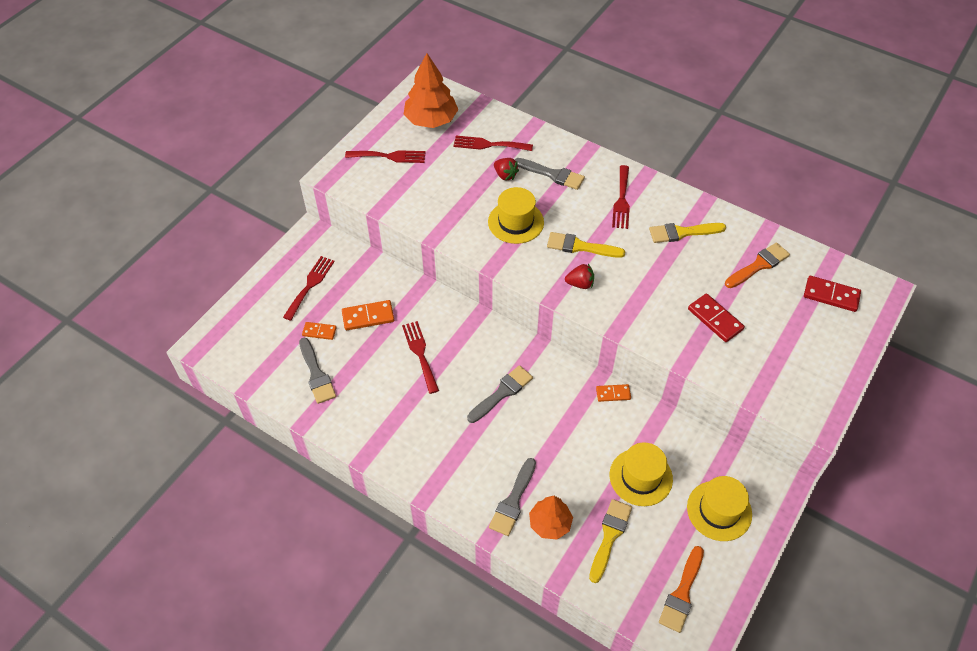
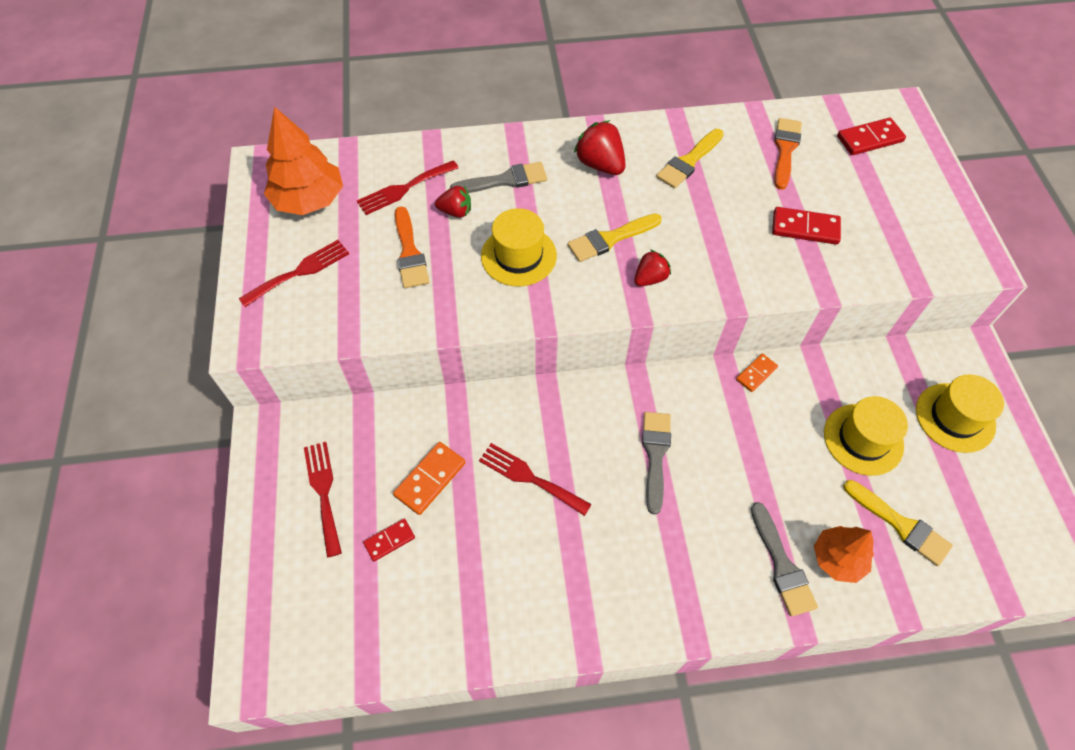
camera: 40 degrees left, 5 degrees up
grey brush [299,338,336,404] -> none
orange domino [302,322,337,340] -> red domino [363,519,415,562]
yellow brush [589,499,632,583] -> yellow brush turned 150 degrees clockwise [843,480,953,566]
red fork [612,165,630,229] -> red strawberry [574,120,626,175]
orange brush [659,546,704,633] -> orange brush moved to [395,206,429,288]

